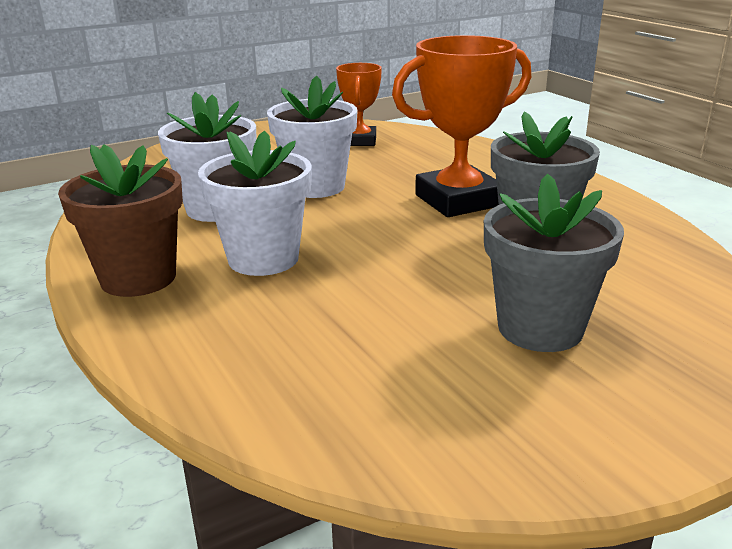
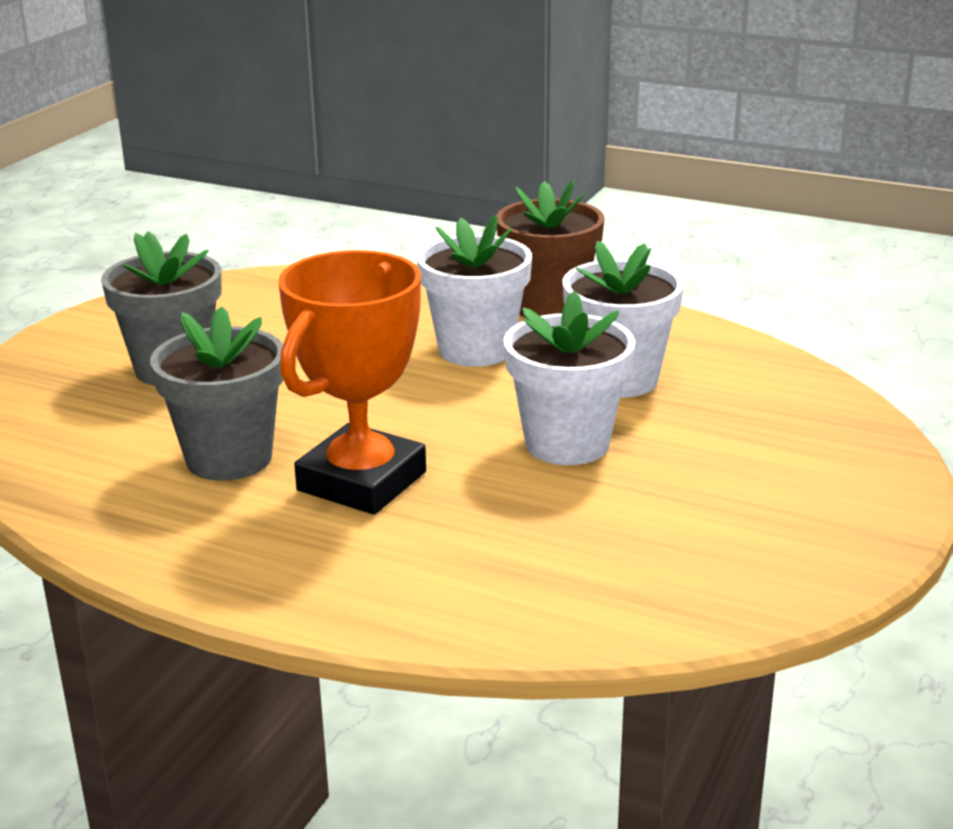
camera: 145 degrees right, 0 degrees up
orange trophy [336,63,382,146] -> none

